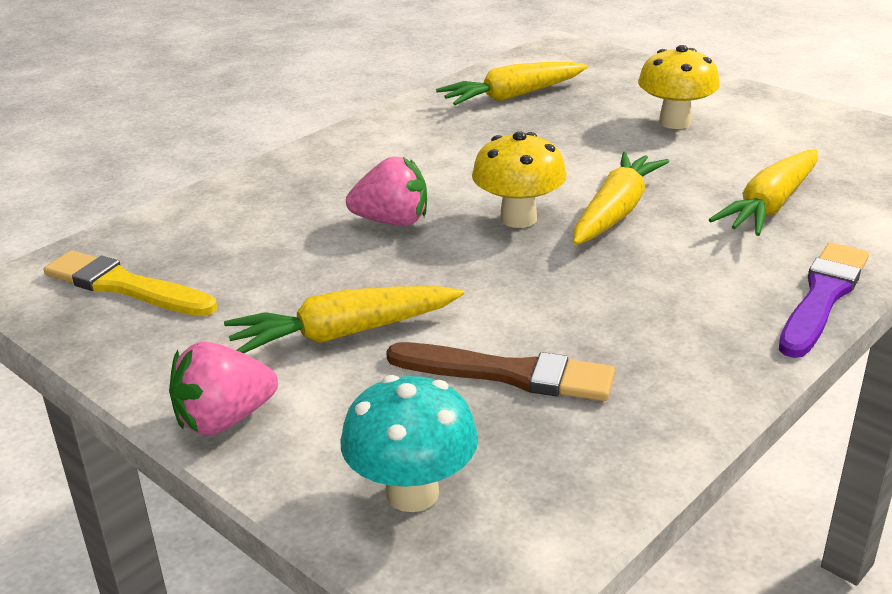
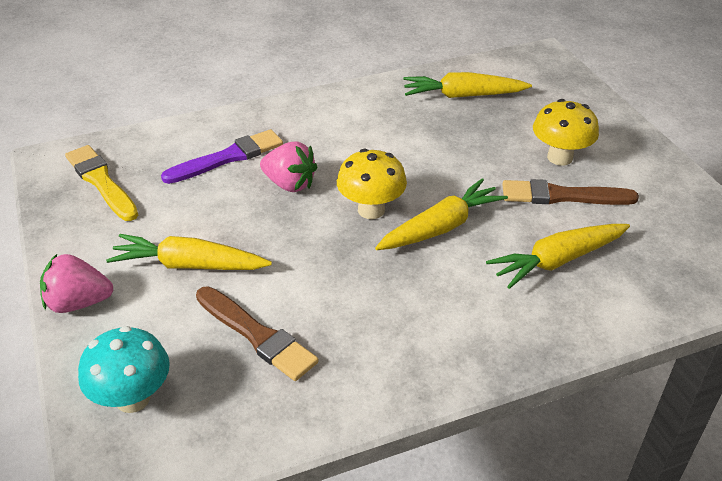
camera: 25 degrees right, 10 degrees up
purple brush [779,243,869,358] -> purple brush moved to [161,129,283,184]
none -> brown brush [502,179,639,205]

